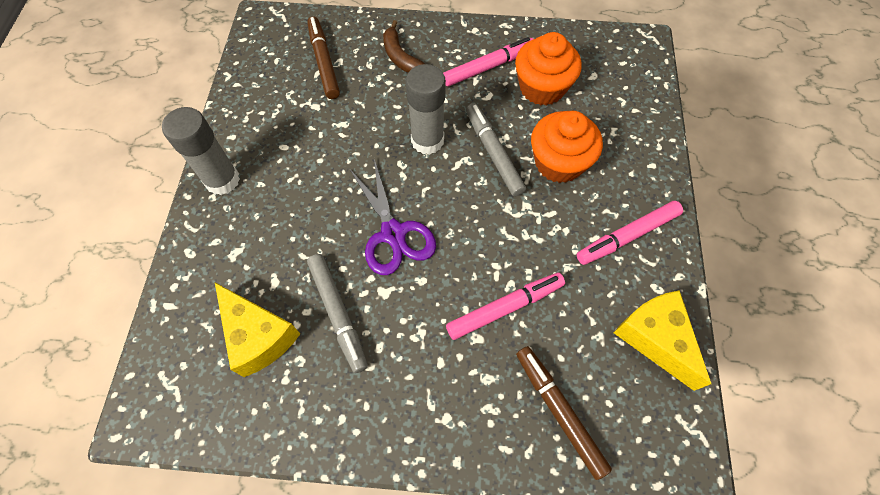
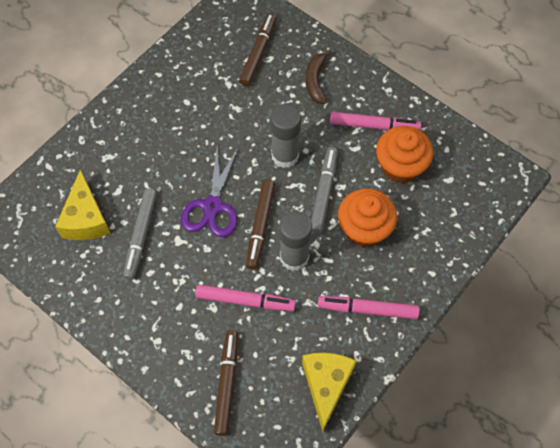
camera: 35 degrees right, 0 degrees up
grey glue stick [162,107,240,195] -> grey glue stick moved to [279,211,312,271]
none -> brown marker [246,179,275,270]

